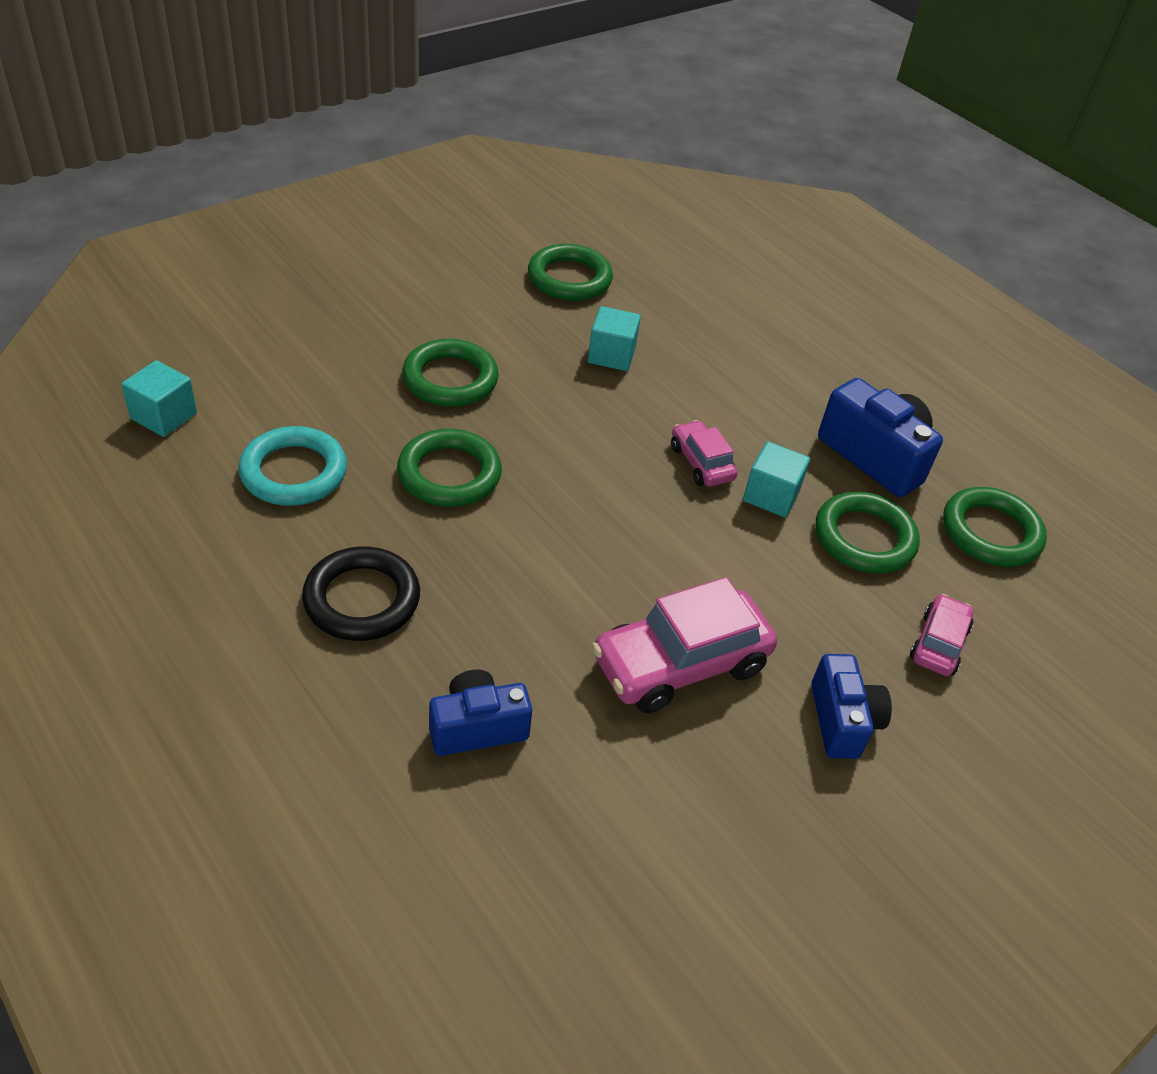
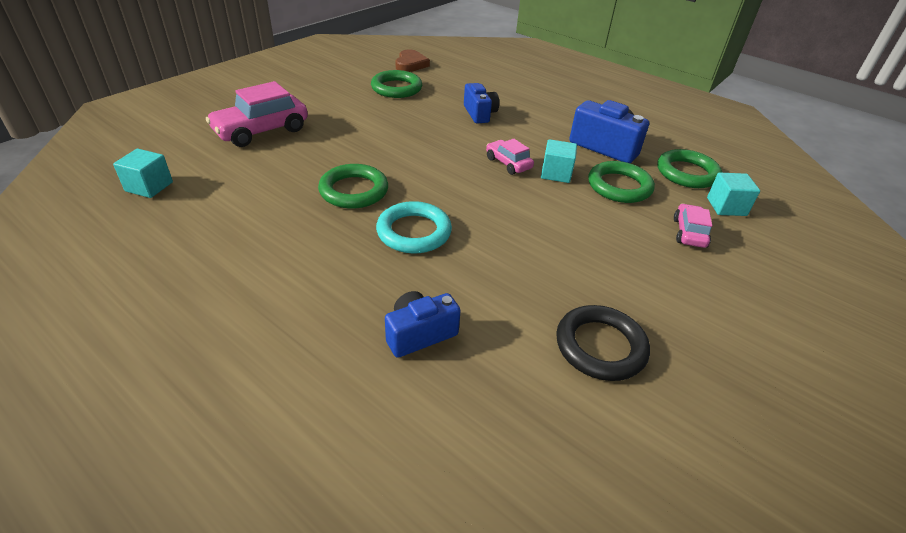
camera: 10 degrees left, 5 degrees down
turquoise ring [238,426,347,506] -> turquoise ring moved to [376,201,452,254]
black ring [302,547,420,641] -> black ring moved to [556,305,650,381]
green ring [402,339,499,407] -> none
turquoise cube [588,306,641,371] -> turquoise cube moved to [707,172,760,216]
pink car [592,577,777,713] -> pink car moved to [206,81,308,147]
blue camera [811,654,892,759] -> blue camera moved to [464,83,499,124]
none -> brown heart [396,49,430,72]

